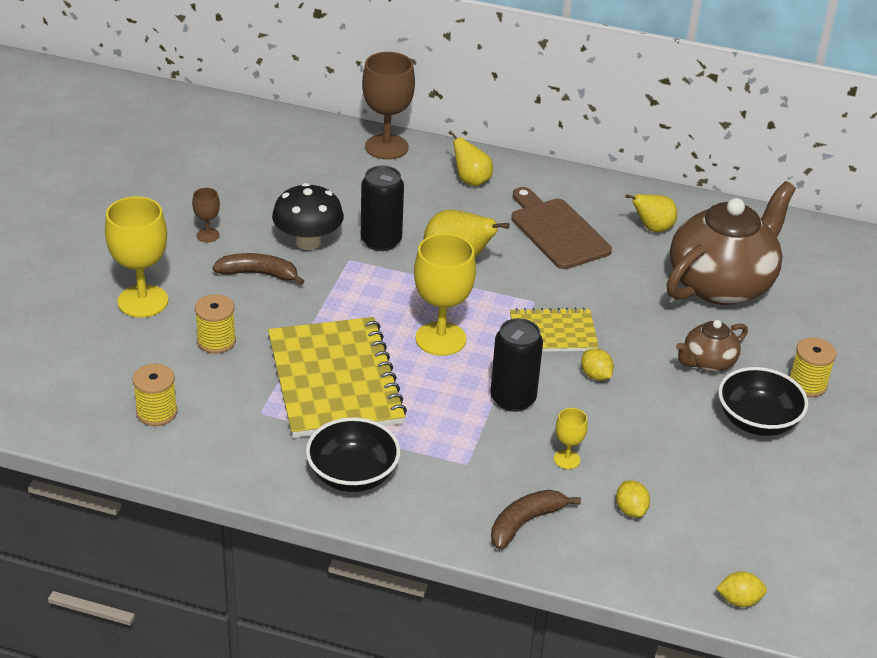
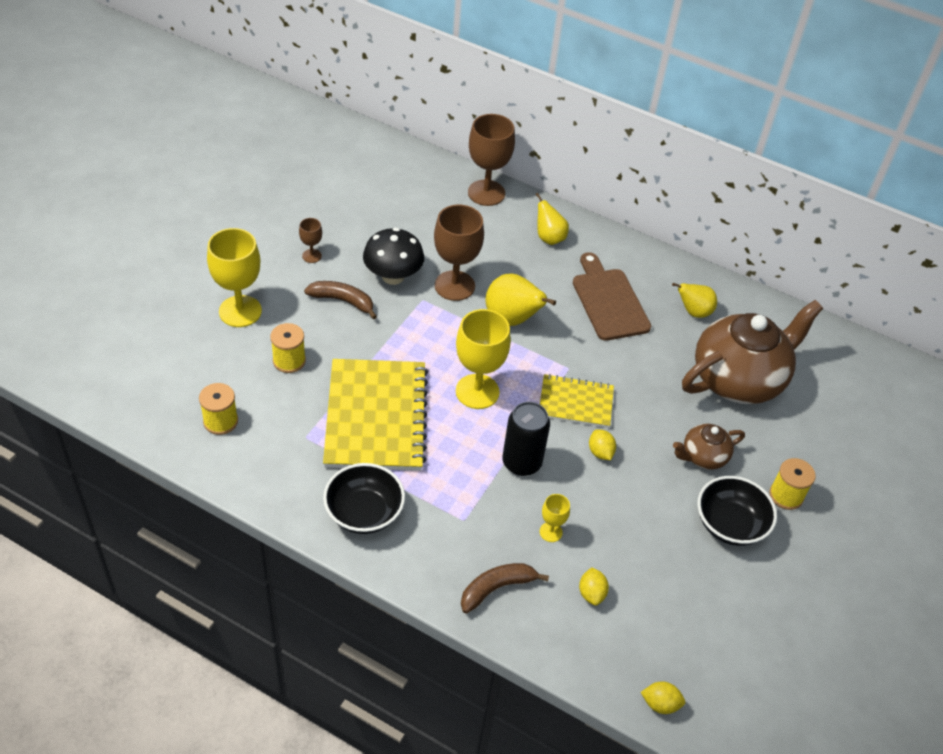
camera: 10 degrees right, 10 degrees up
black can [361,166,404,251] -> brown goblet [434,205,484,301]

